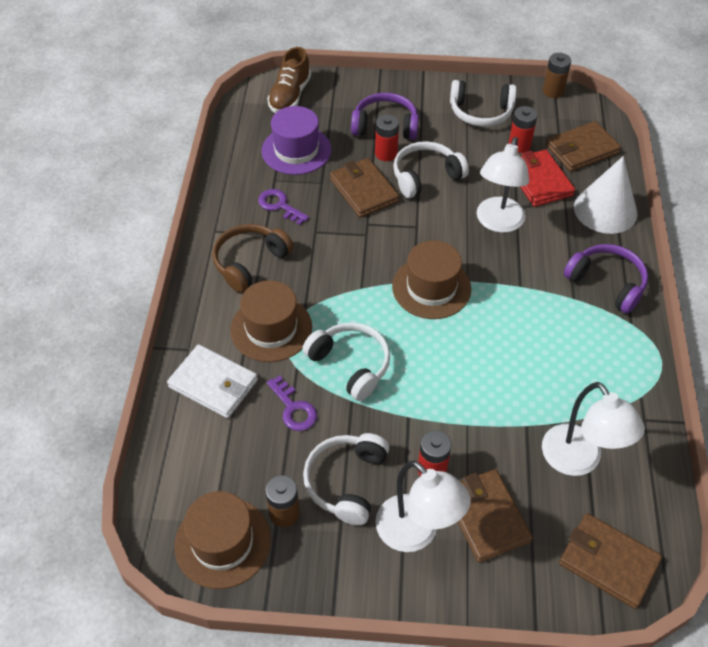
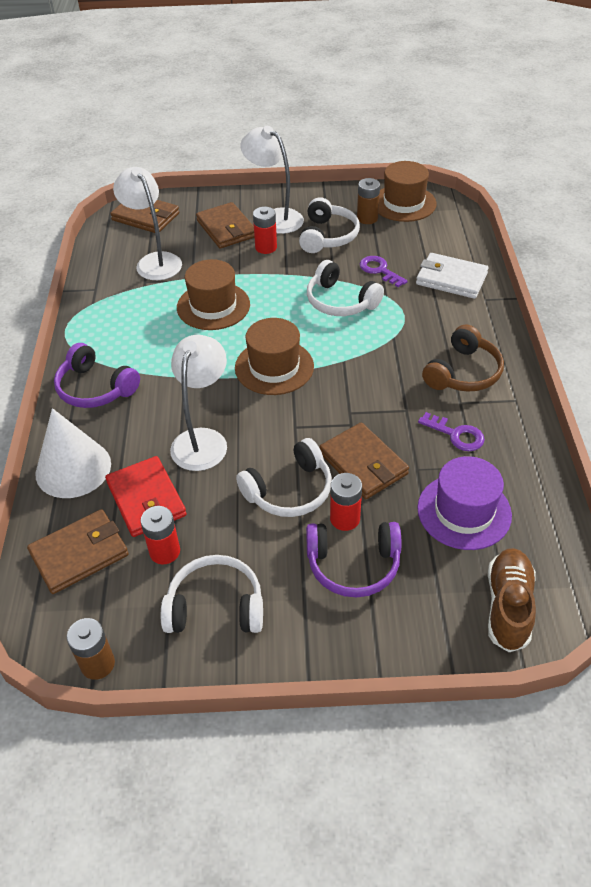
camera: 175 degrees right, 5 degrees down
brown hat [230,280,312,362] -> brown hat moved to [177,259,250,330]

